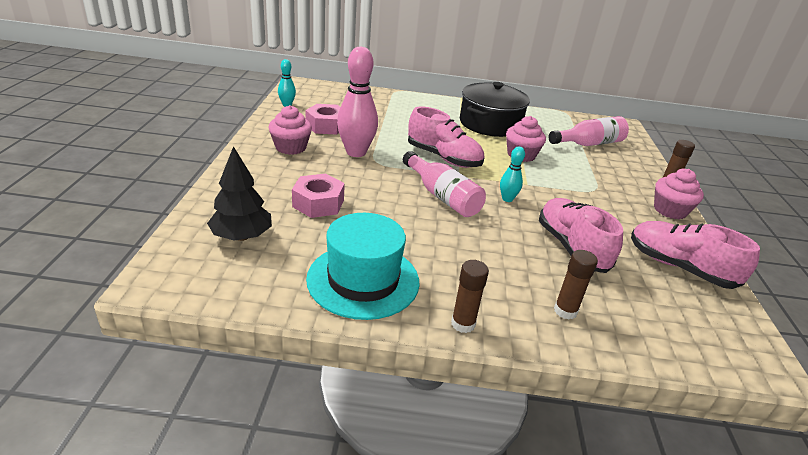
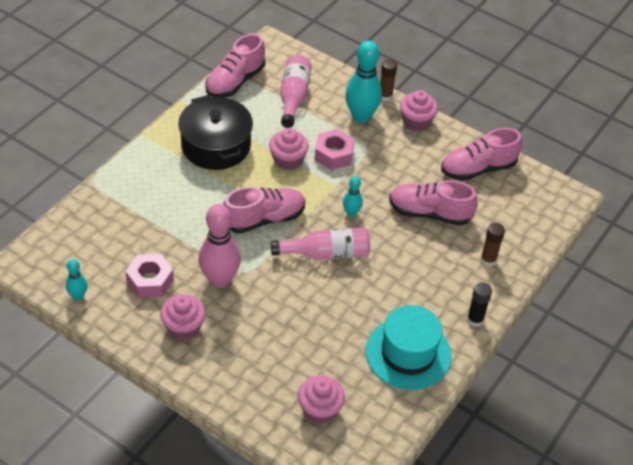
camera: 60 degrees left, 15 degrees up
black tree [207,146,272,241] -> pink cupcake [298,375,345,424]
pink nut [292,174,345,218] -> pink nut moved to [314,129,354,170]
brown glue stick [451,260,489,333] -> black glue stick [467,283,492,327]
none -> pink shoe [205,33,265,97]
none -> turquoise bowling pin [345,41,382,123]

